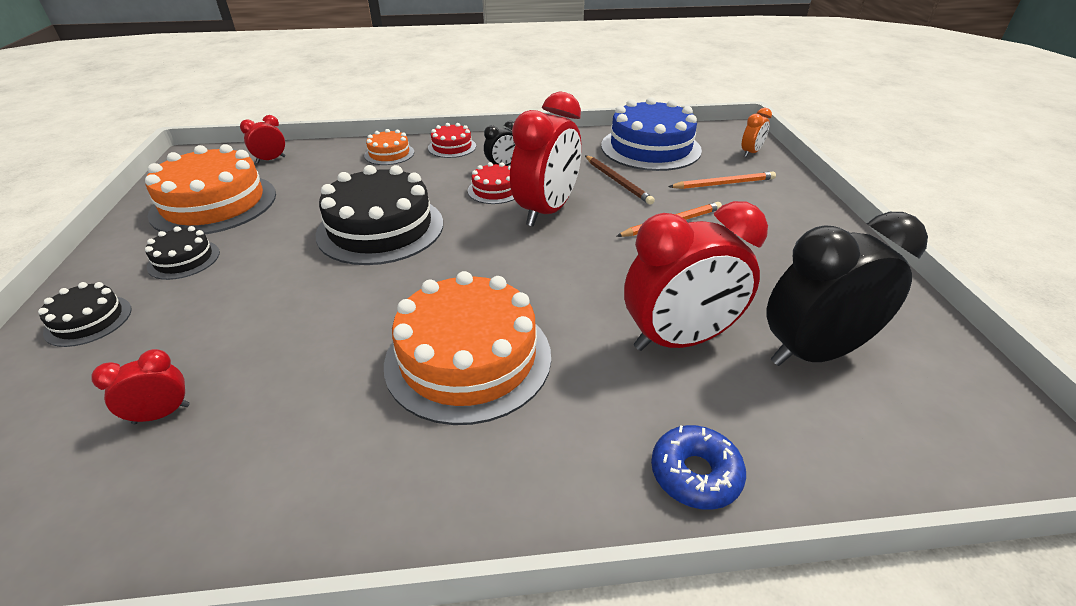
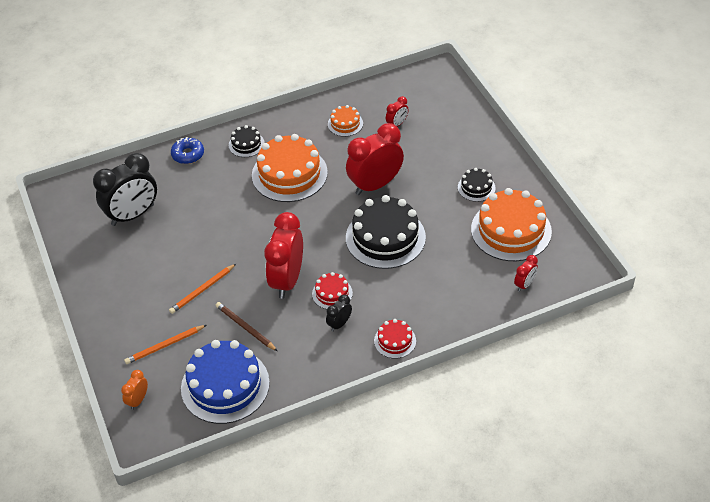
camera: 165 degrees right, 10 degrees up
black cake [38,282,132,347] -> black cake moved to [229,125,265,157]
orange cake [364,129,414,165] -> orange cake moved to [328,105,363,137]
red clock [624,201,768,351] -> red clock moved to [346,123,404,195]

